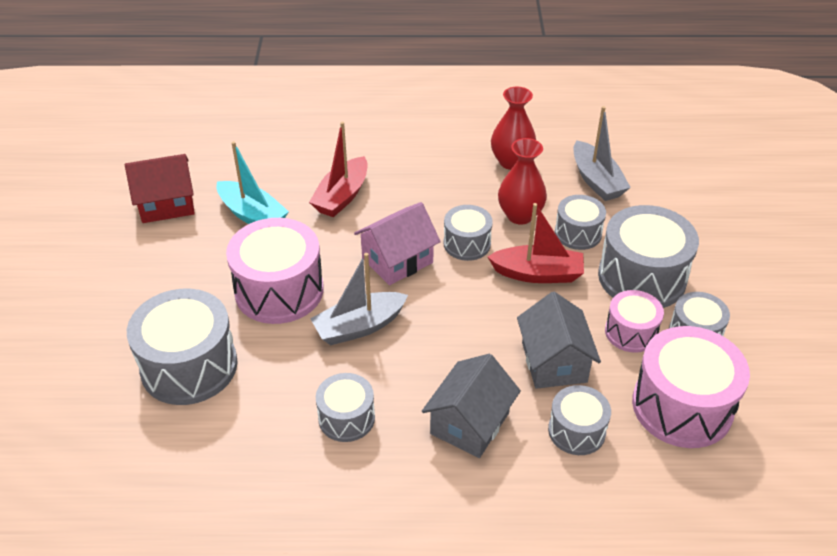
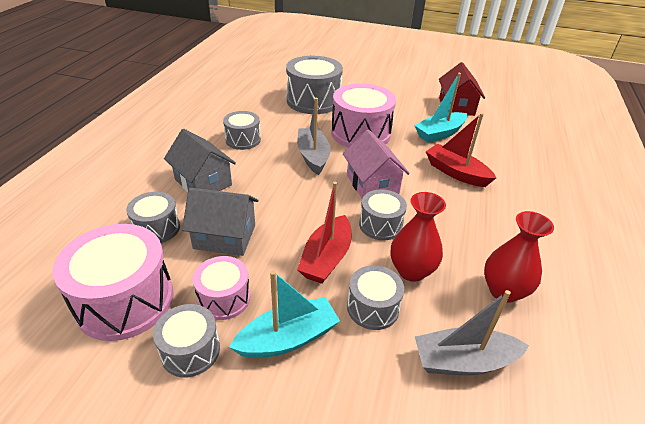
camera: 105 degrees right, 5 degrees down
grey drum [598,205,699,308] -> turquoise boat [229,271,340,358]

